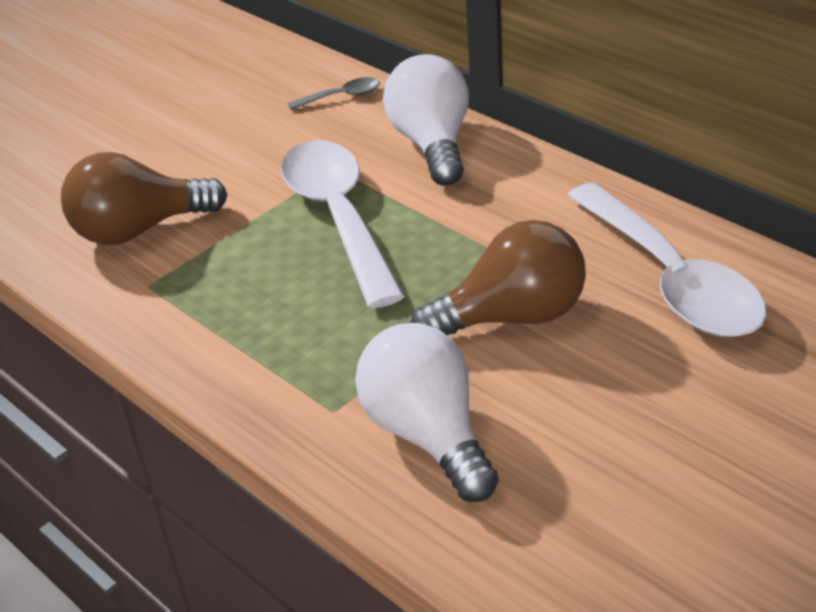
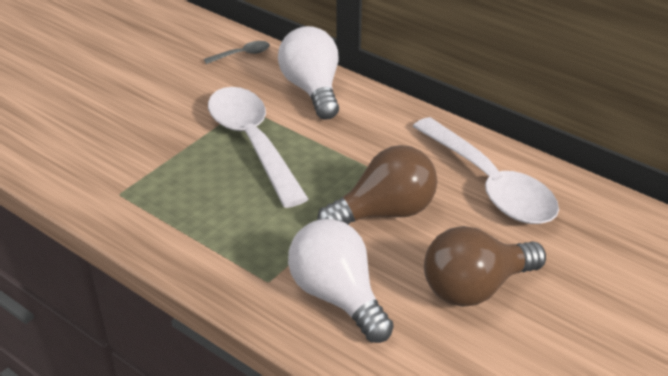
camera: 10 degrees left, 0 degrees up
brown light bulb [61,152,227,245] -> brown light bulb moved to [424,226,546,307]

